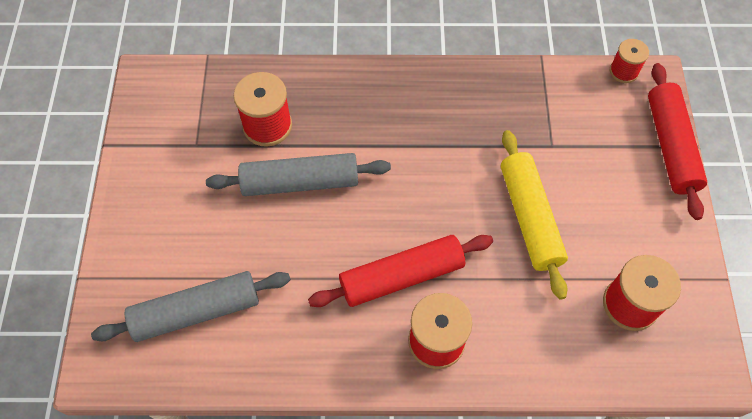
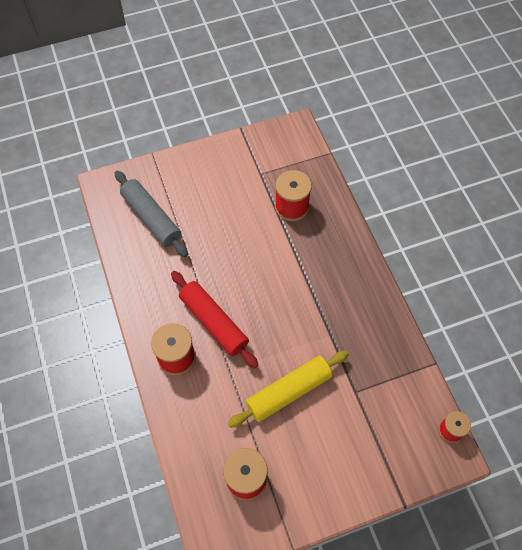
camera: 70 degrees right, 0 degrees up
grey rolling pin [206,153,391,196] -> none
red rolling pin [648,63,707,220] -> none

